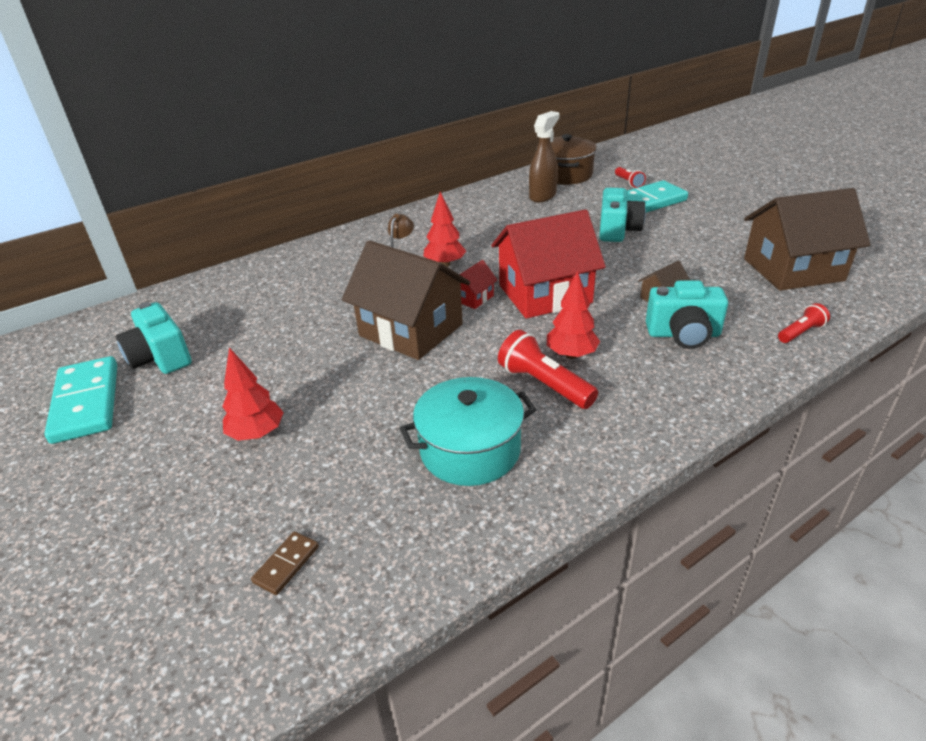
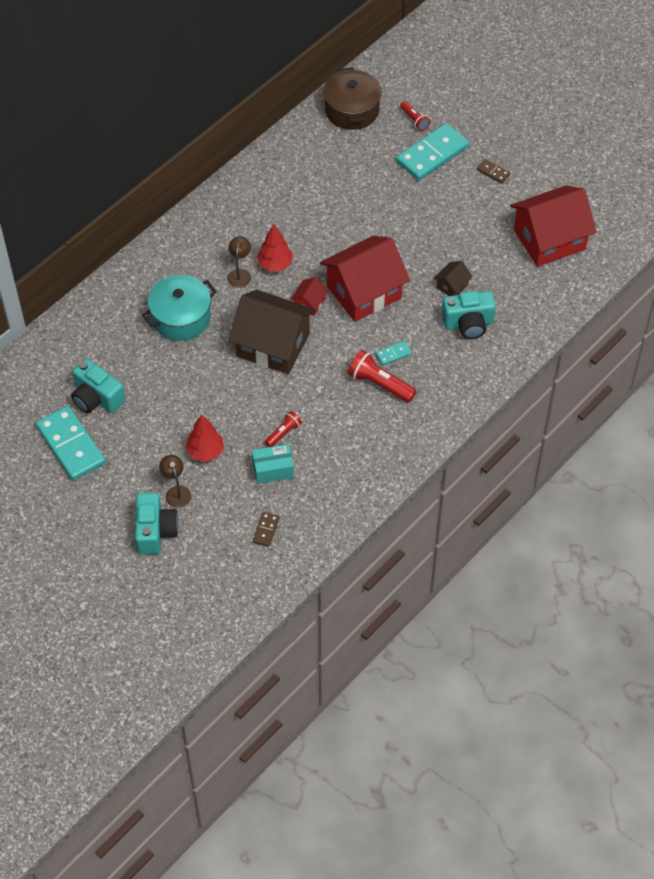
camera: 15 degrees left, 20 degrees up
turquoise pot [400,377,537,486] -> turquoise pot moved to [142,275,217,341]
brown spray bottle [529,111,559,202] -> none
red tree [547,271,600,359] -> turquoise domino [376,341,412,365]
turquoise camera [599,188,646,242] -> turquoise camera moved to [135,493,179,555]
brown house [744,188,871,291] -> red house [510,186,597,267]
red flashlight [778,303,830,343] -> red flashlight moved to [265,411,302,447]
none -> brown lamp [159,455,191,508]
none -> turquoise box [252,444,294,484]
none -> brown domino [477,159,510,184]

